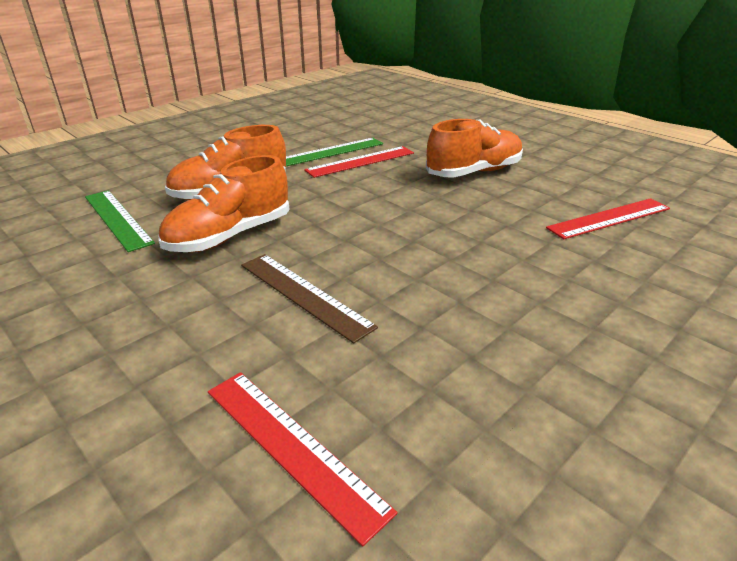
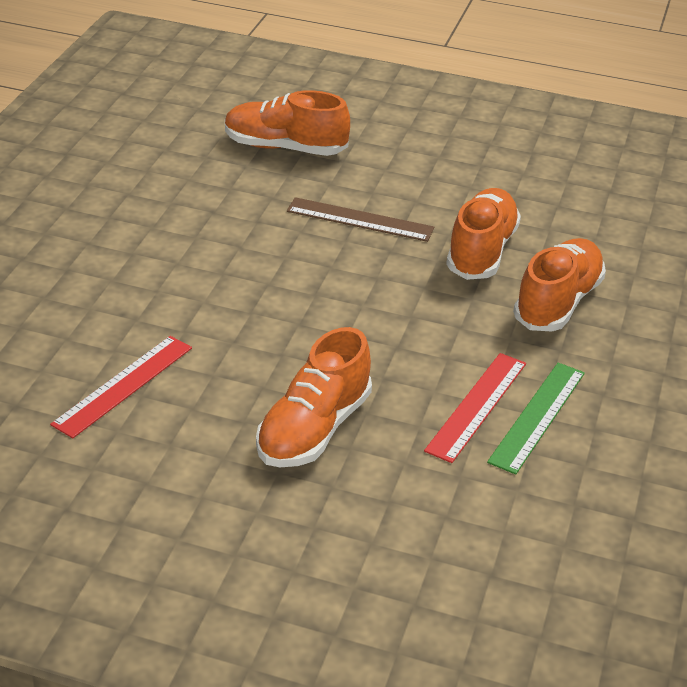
camera: 150 degrees right, 5 degrees up
green ruler [85,190,155,252] -> none
red ruler [208,372,398,547] -> orange shoe [225,90,350,156]

